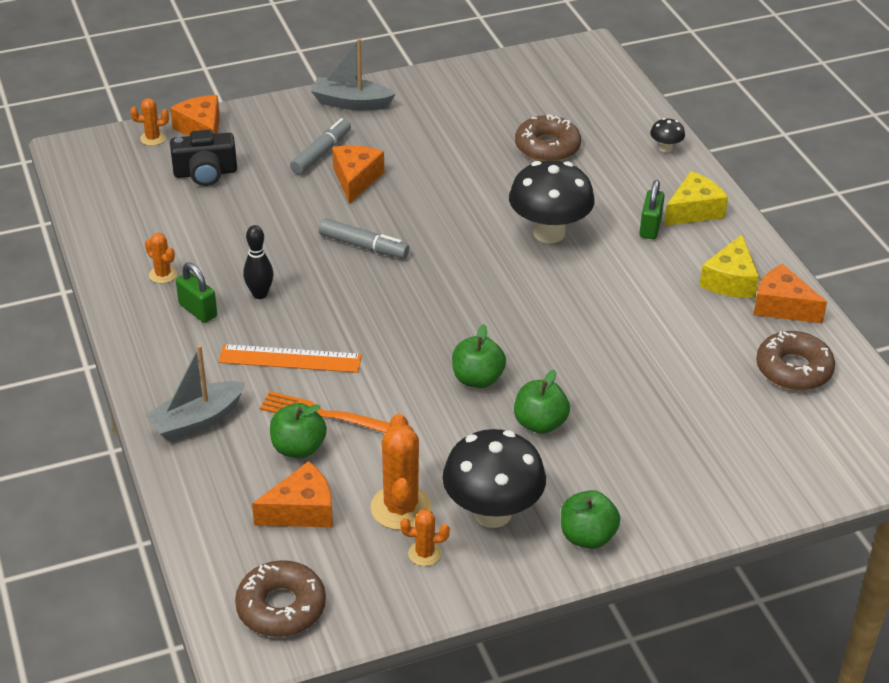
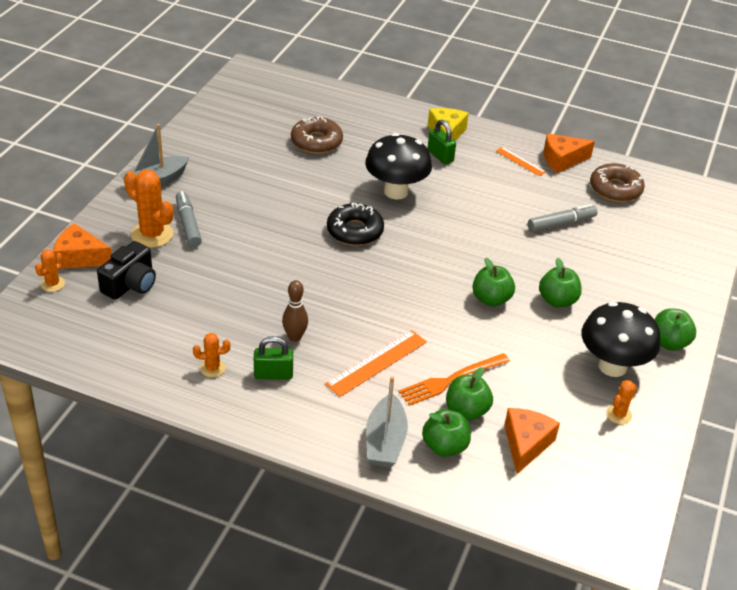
camera: 50 degrees left, 0 degrees up
brown donut [235,560,326,637] -> none
black bowling pin [243,225,274,299] -> brown bowling pin [282,280,308,342]
grey marker [319,219,409,258] -> grey marker moved to [528,204,598,232]
orange cheese [332,145,384,204] -> none
orange cactus [371,414,432,530] -> orange cactus moved to [124,170,173,248]
black mushroom [650,118,685,152] -> none
yellow cheese [699,235,759,298] -> orange ruler [496,147,546,176]
none -> black donut [327,203,384,246]
none -> green apple [422,409,471,457]

